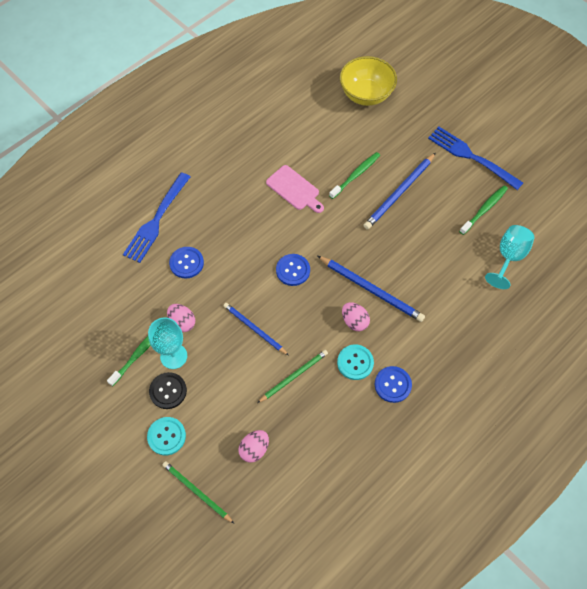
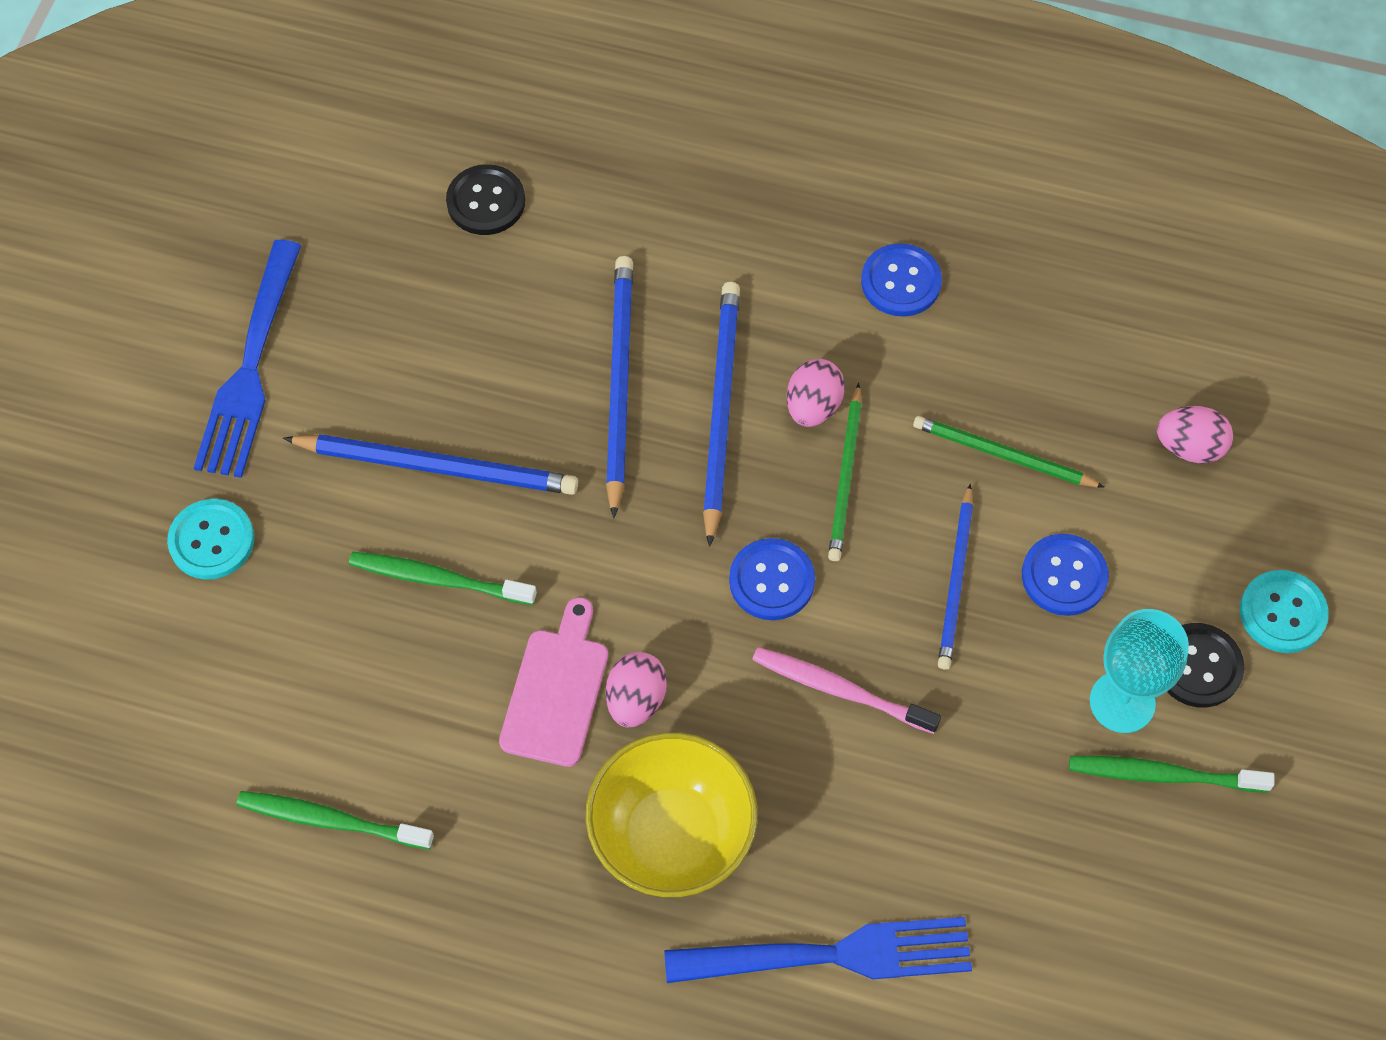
camera: 120 degrees left, 0 degrees up
green pencil [162,461,234,524] -> green pencil moved to [828,383,862,561]
pink egg [167,304,195,332] -> pink egg moved to [606,652,667,727]
blue button [169,247,204,278] -> blue button moved to [1022,534,1109,616]
turquoise button [337,345,374,380] -> turquoise button moved to [167,499,254,580]
yellow bowl [340,56,397,106] -> yellow bowl moved to [586,732,758,897]
green toothbrush [459,186,508,235] -> green toothbrush moved to [236,791,434,850]
turquoise goblet [485,225,534,289] -> black button [446,164,525,235]
none -> blue pencil [606,256,633,518]
none -> pink toothbrush [752,647,941,734]

